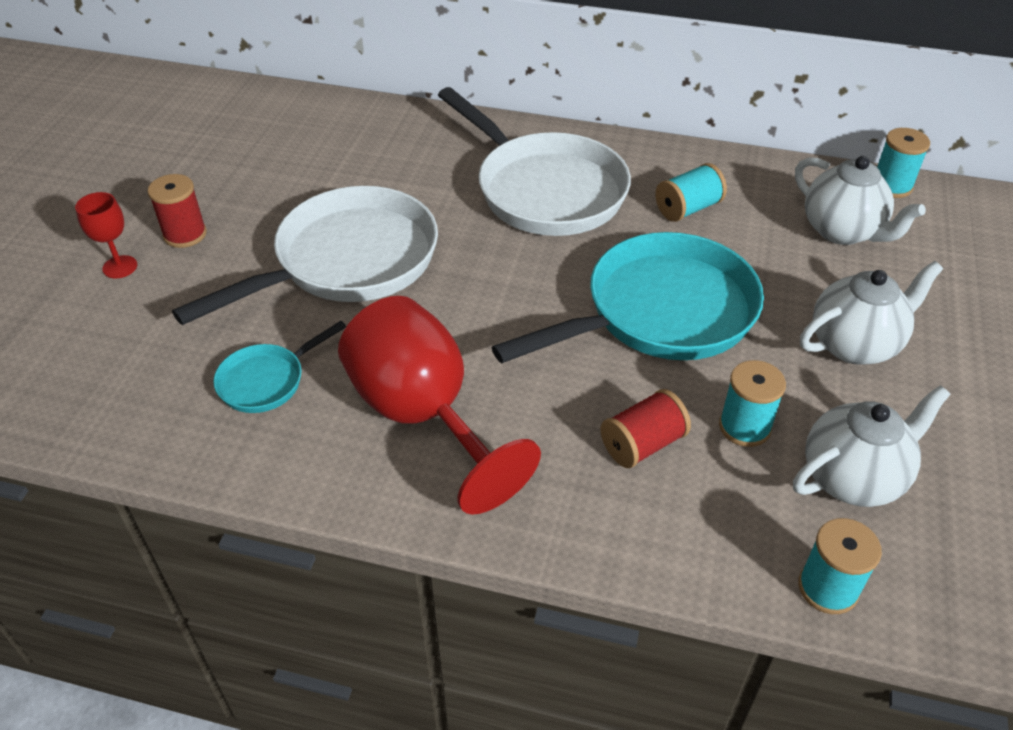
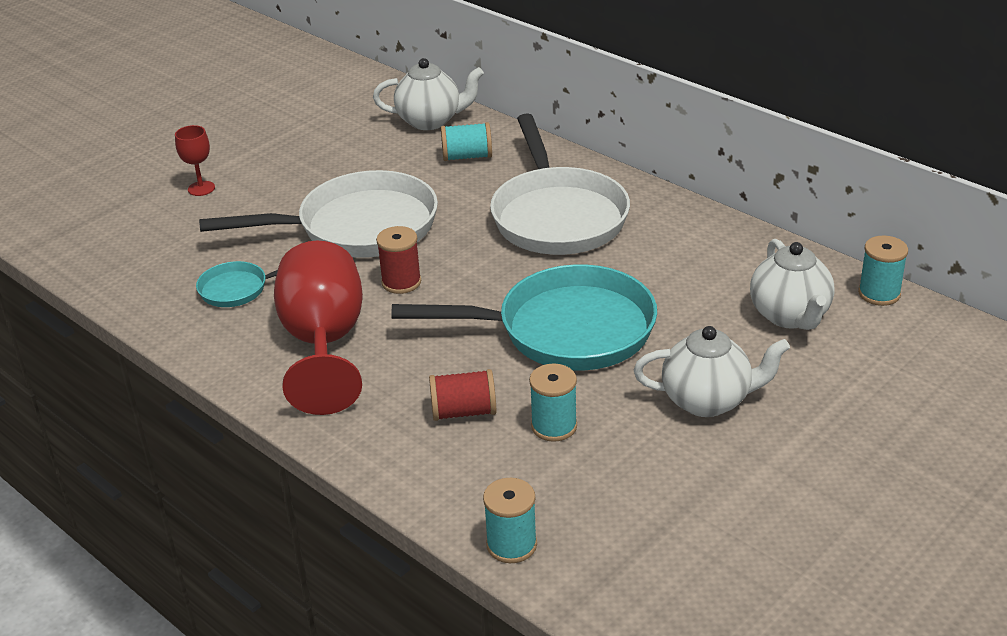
camera: 30 degrees right, 10 degrees down
red spool [147,174,207,248] -> red spool moved to [376,226,421,294]
turquoise spool [655,163,727,222] -> turquoise spool moved to [441,122,492,161]
white teapot [793,385,951,507] -> white teapot moved to [373,58,484,130]

